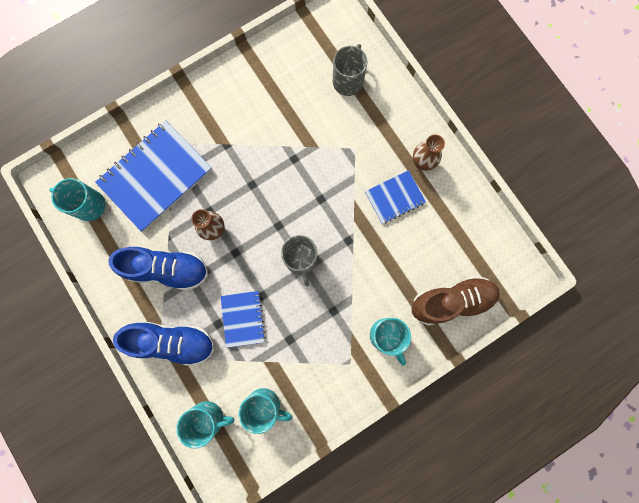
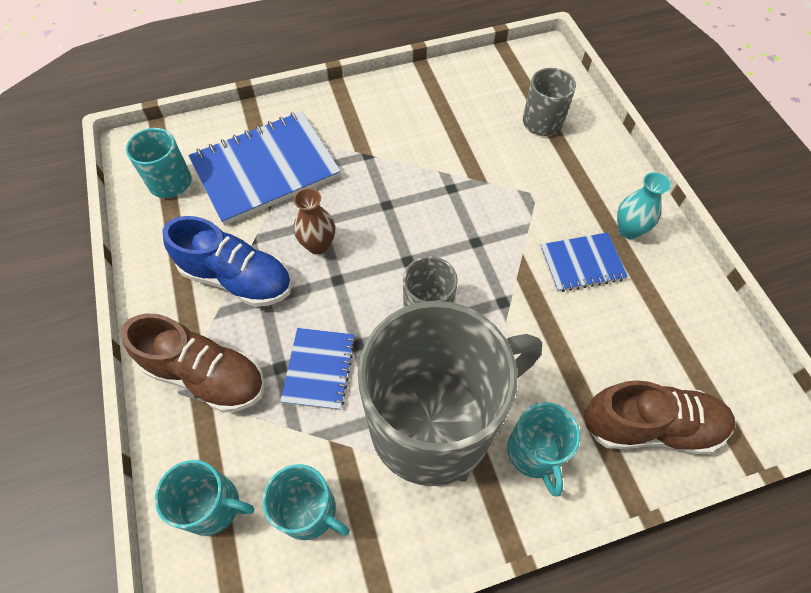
camera: 15 degrees right, 20 degrees down
blue shoe [113,322,215,366] -> brown shoe [121,314,265,413]
brown vase [413,134,445,171] -> turquoise vase [617,172,671,239]
none -> grey mug [358,301,542,486]

